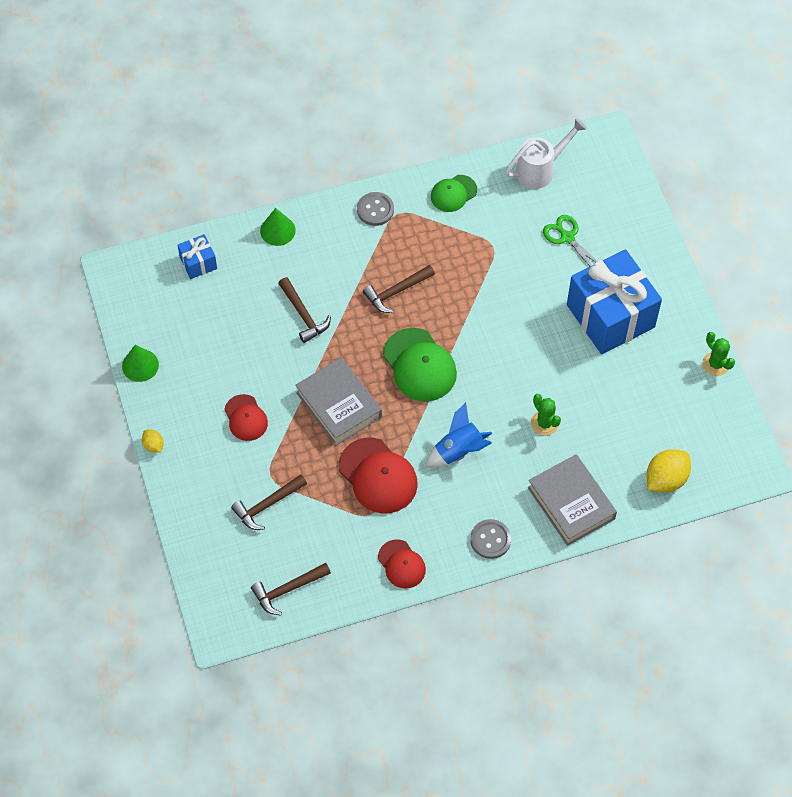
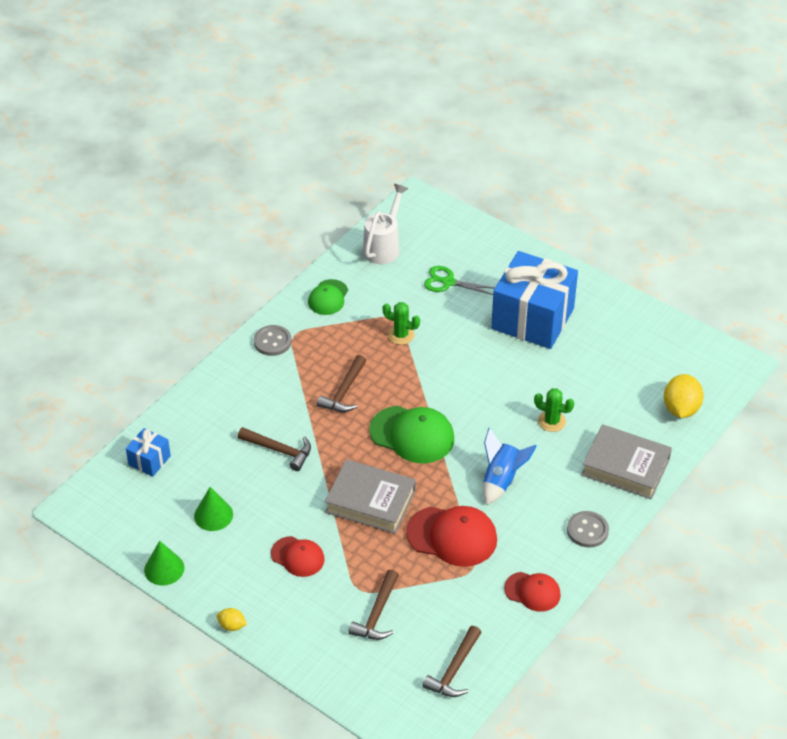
camera: 35 degrees left, 15 degrees down
green cone [260,208,296,246] -> green cone moved to [194,487,233,531]
green cactus [702,332,735,376] -> green cactus moved to [382,302,420,345]

